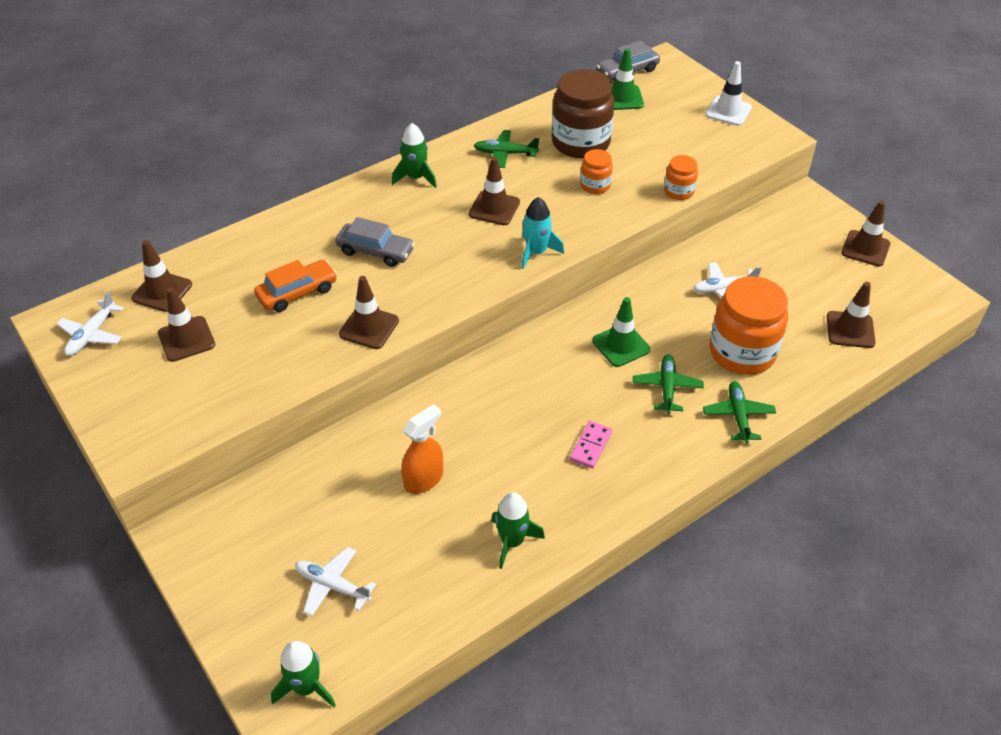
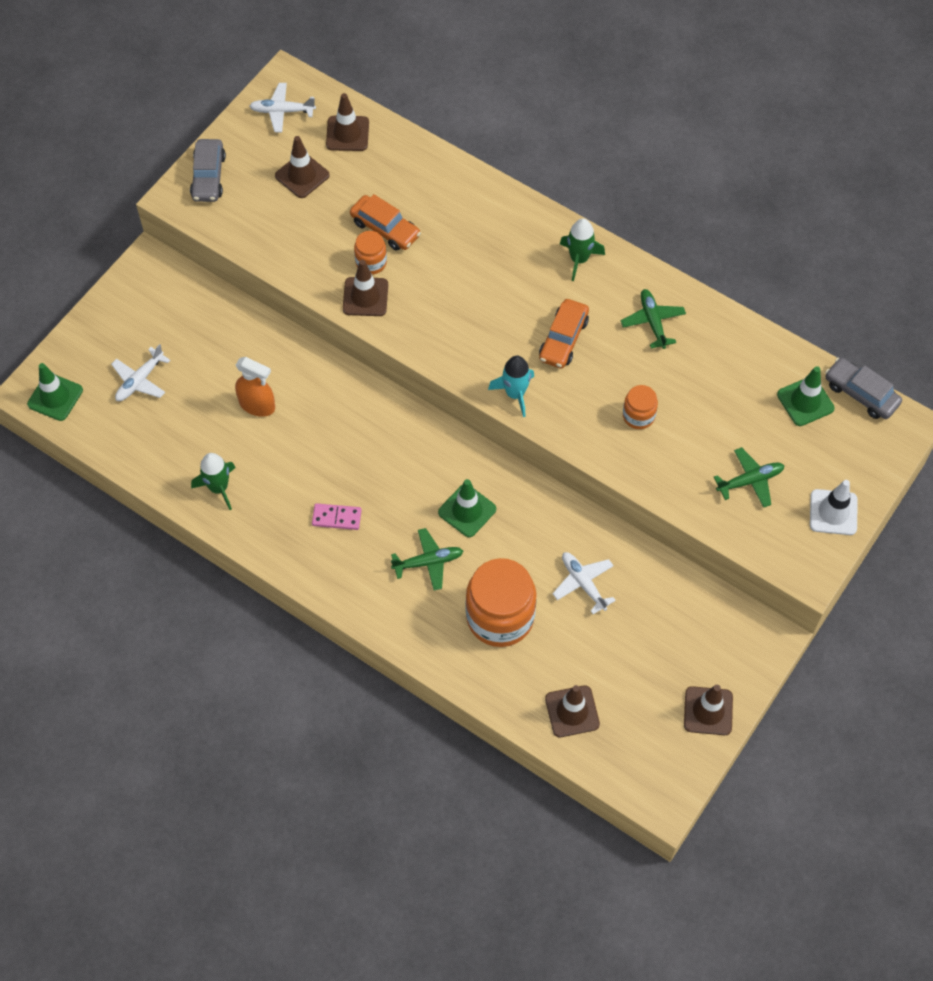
camera: 70 degrees right, 15 degrees up
green rocket [271,641,336,707] -> green traffic cone [27,363,83,421]
white plane [295,547,376,616] -> white plane turned 150 degrees counterclockwise [111,344,170,401]
grey car [335,217,415,267] -> grey car moved to [190,139,226,202]
brown traffic cone [469,157,520,225] -> orange car [539,299,589,368]
brown jar [552,69,615,158] -> none
orange jar [664,155,698,200] -> orange jar moved to [354,231,387,275]
green plane [703,381,776,443] -> green plane moved to [714,447,785,508]

